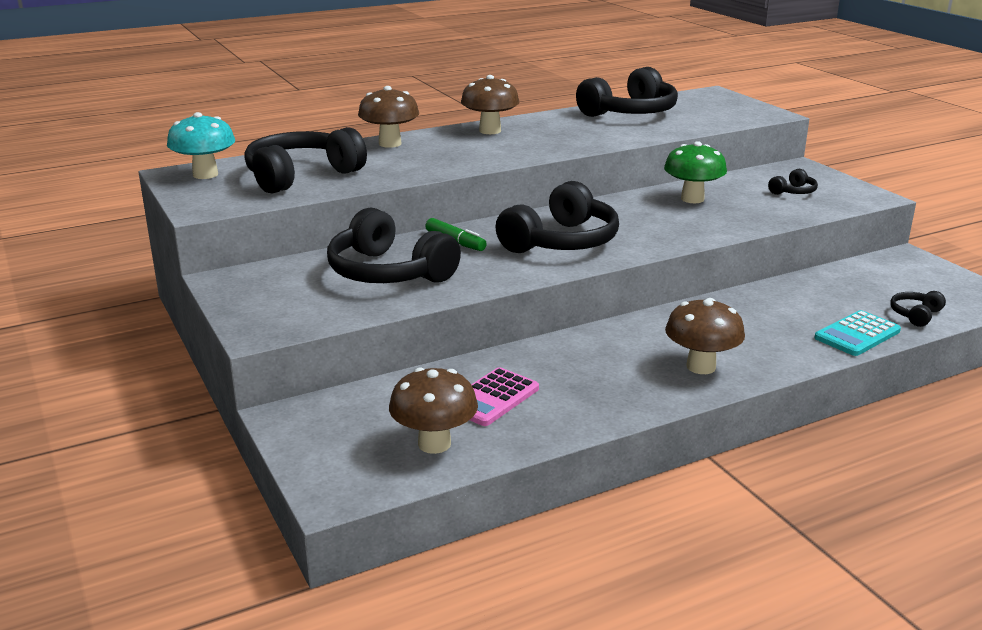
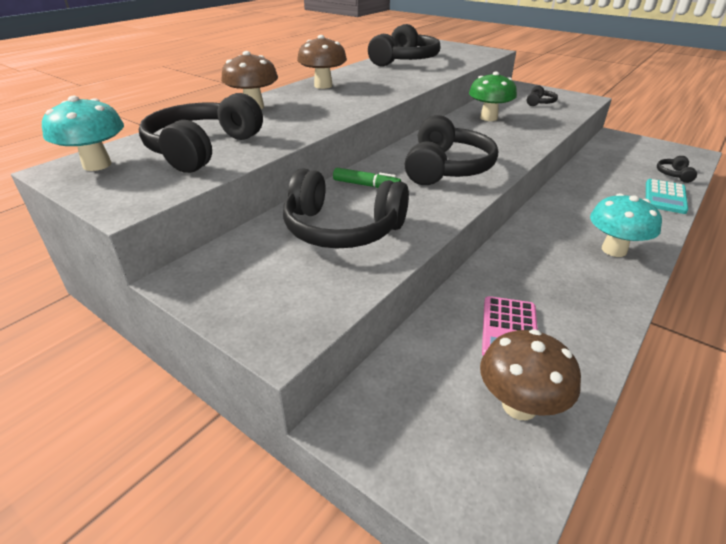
camera: 25 degrees left, 10 degrees up
brown mushroom [665,298,745,374] -> turquoise mushroom [590,193,662,257]

